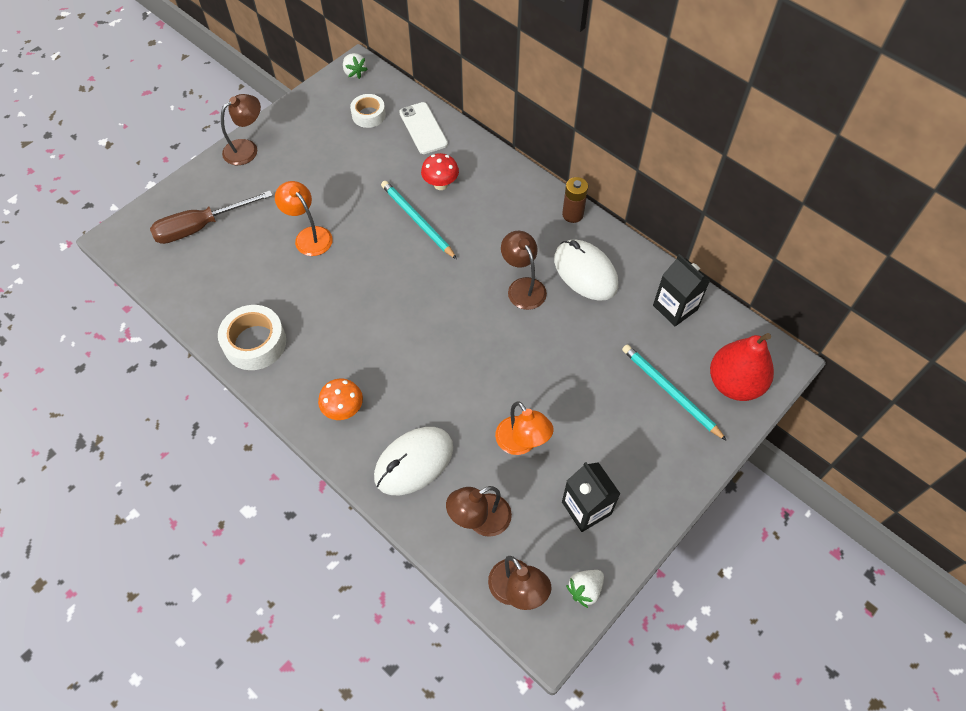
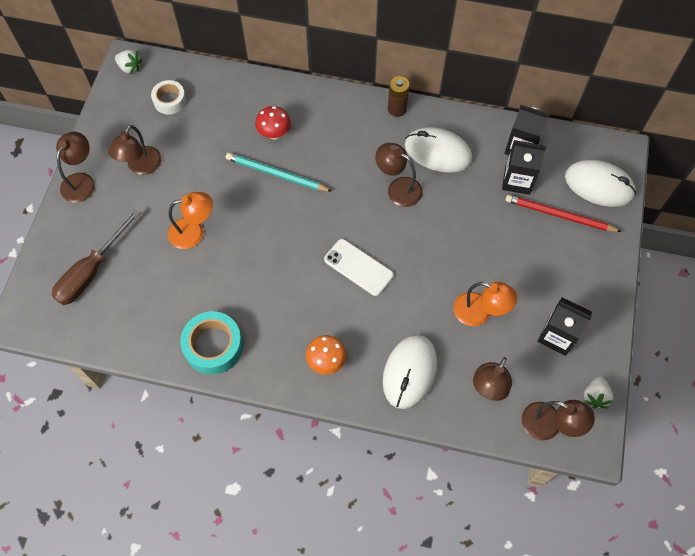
camera: 30 degrees left, 5 degrees up
white tape [218,305,286,370] -> turquoise tape [180,311,243,375]
orange lamp [275,181,333,256] -> orange lamp turned 150 degrees clockwise [168,192,213,249]
white phone [399,102,448,154] -> white phone moved to [324,239,394,296]
turquoise pencil [622,344,727,441] -> red pencil [505,195,622,232]
red pear [710,333,774,401] -> white mouse [565,160,636,207]
none -> brown lamp [108,125,162,175]
none -> black carton [502,140,546,195]

